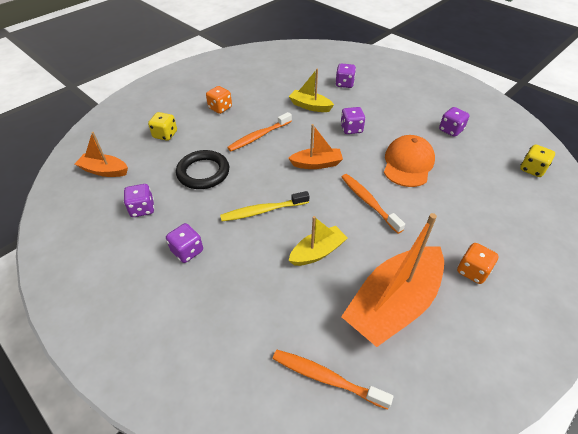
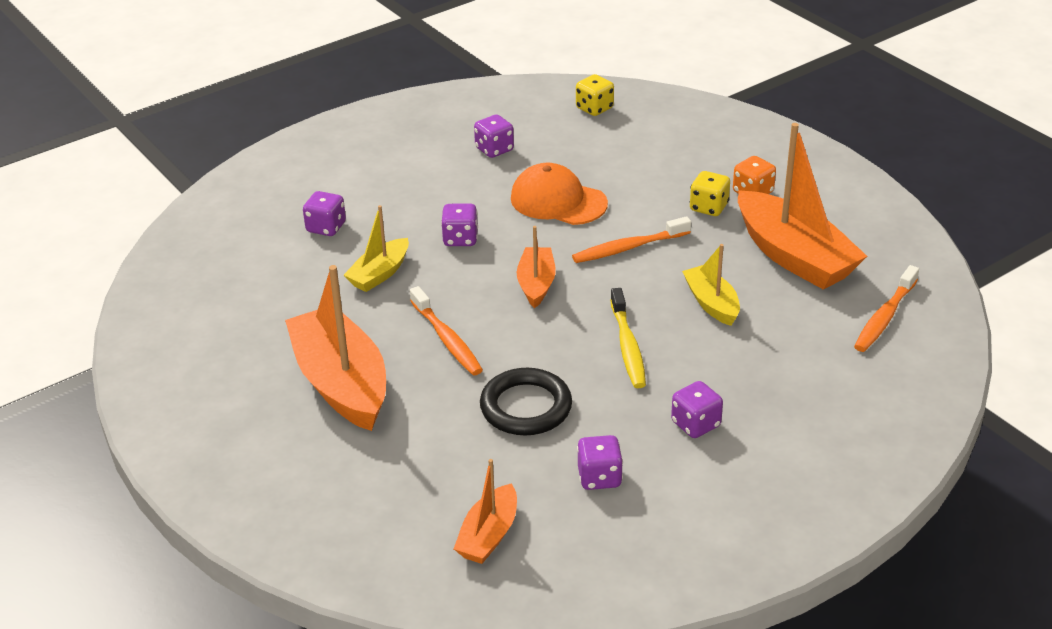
camera: 80 degrees left, 10 degrees down
yellow dice [148,112,177,141] -> yellow dice moved to [690,171,730,216]
orange dice [206,86,232,114] -> orange boat [285,265,386,431]

